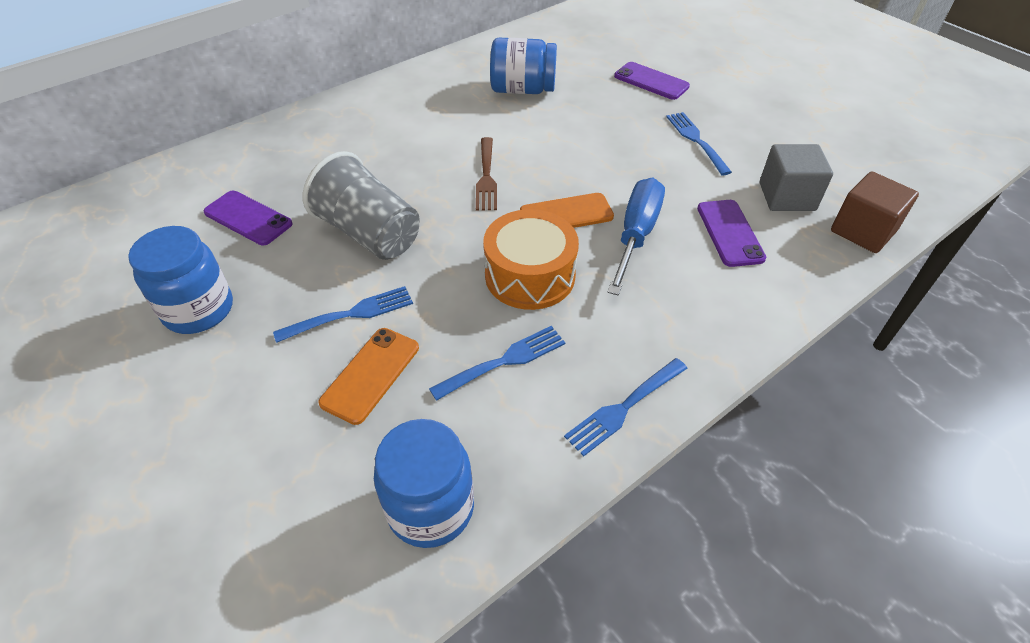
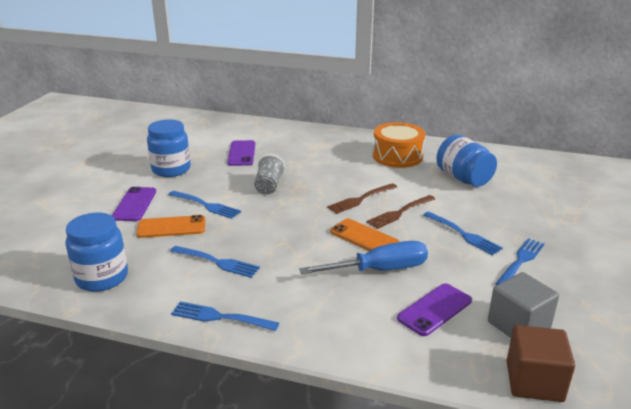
camera: 55 degrees right, 20 degrees down
grey cup [303,151,420,260] -> grey cup [254,154,285,194], size x0.59
orange drum [483,209,579,310] -> orange drum moved to [373,122,425,168]
purple phone [614,62,690,100] -> purple phone moved to [112,187,156,221]
none -> brown fork [367,195,435,229]
none -> blue fork [423,211,503,255]

